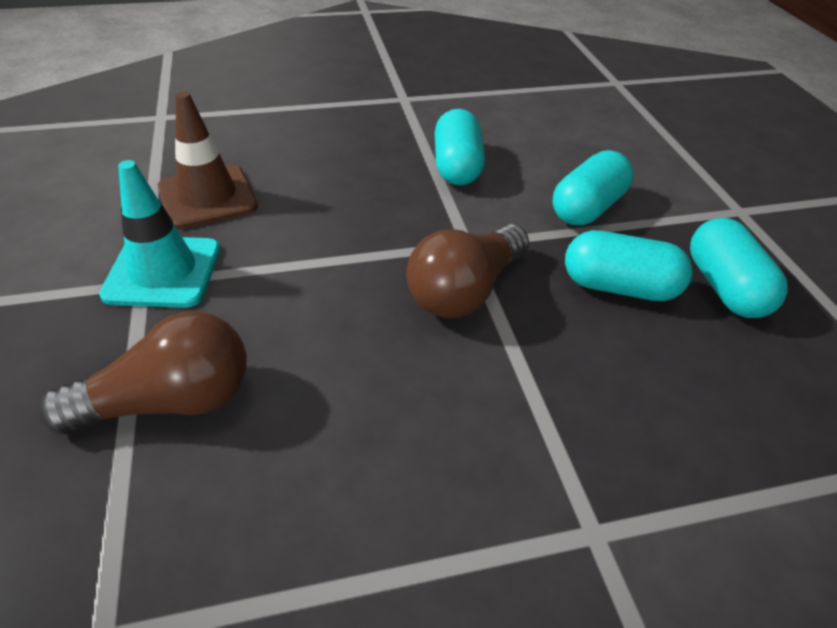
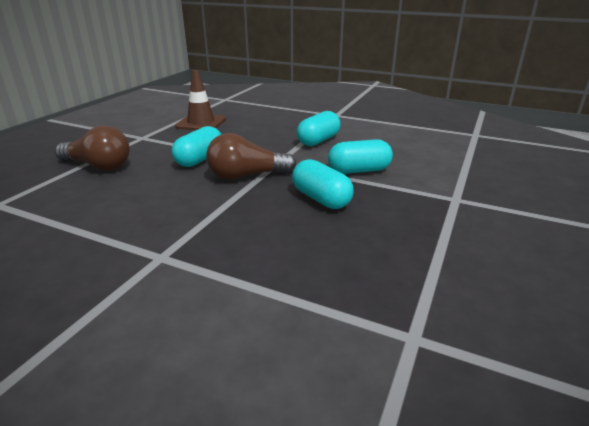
camera: 40 degrees right, 15 degrees down
turquoise traffic cone [99,160,220,308] -> none
turquoise capsule [690,218,788,318] -> turquoise capsule moved to [172,126,221,167]

